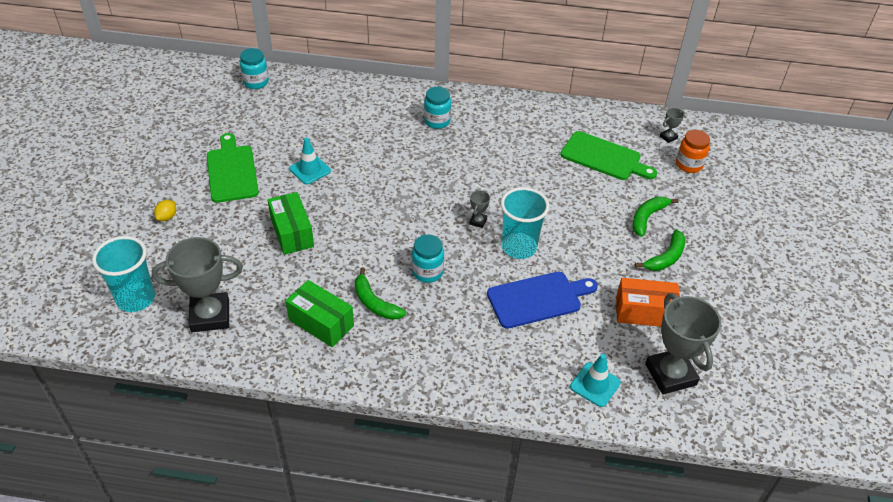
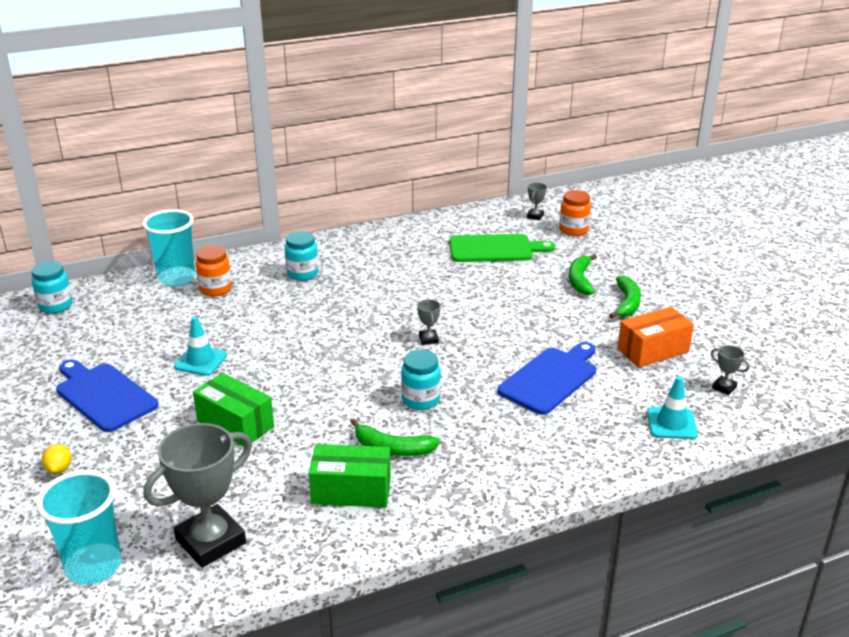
camera: 30 degrees left, 15 degrees down
green cutting board [207,133,259,203] -> blue cutting board [56,360,158,432]
turquoise cup [501,187,549,259] -> turquoise cup moved to [142,209,195,286]
grey trophy [645,293,721,395] -> grey trophy [711,345,749,395], size x0.43
none -> orange jar [196,246,232,296]

